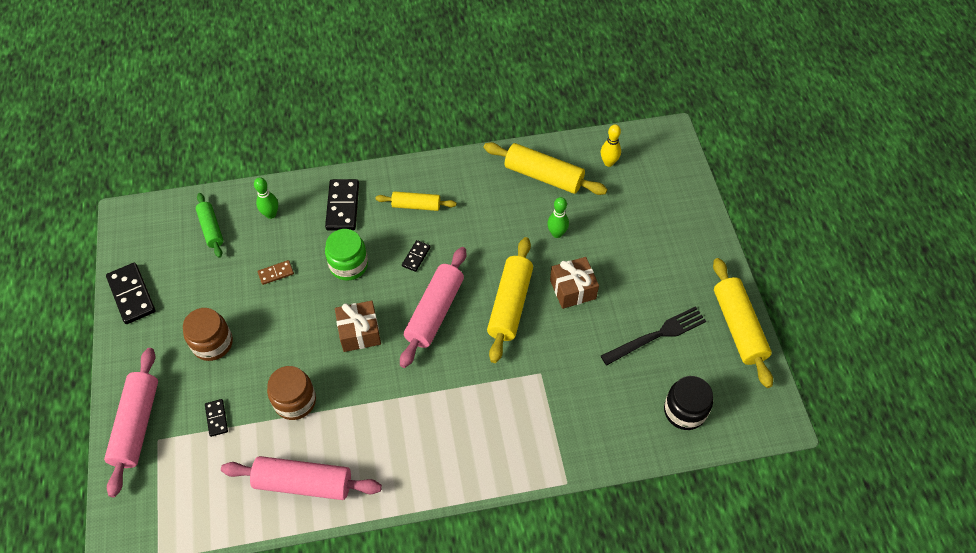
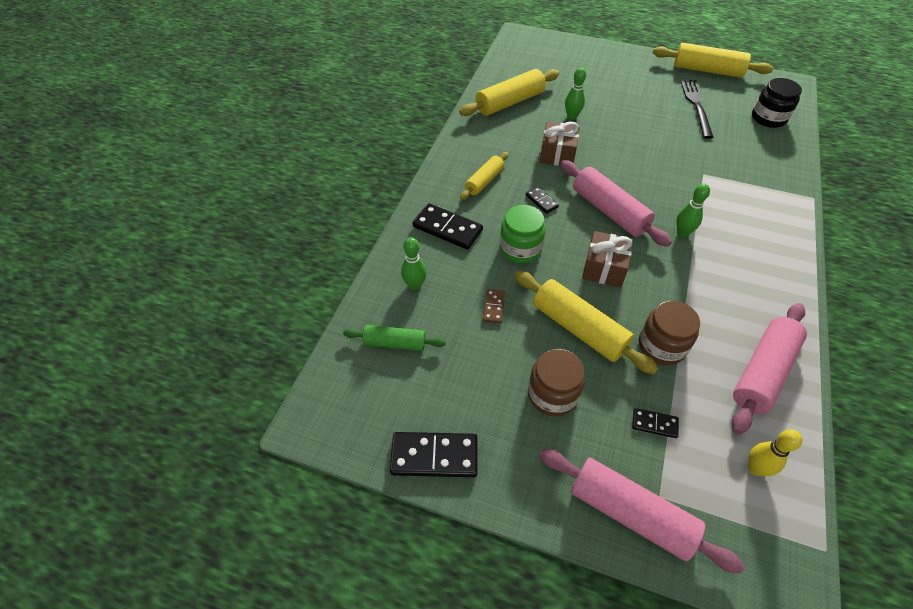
camera: 60 degrees left, 5 degrees down
yellow rolling pin [487,237,533,363] -> yellow rolling pin moved to [514,271,659,374]
brown gift [550,257,599,309] -> brown gift moved to [540,121,580,166]
yellow bowling pin [601,124,621,167] -> yellow bowling pin moved to [748,429,802,476]
none -> green bowling pin [676,184,710,237]

